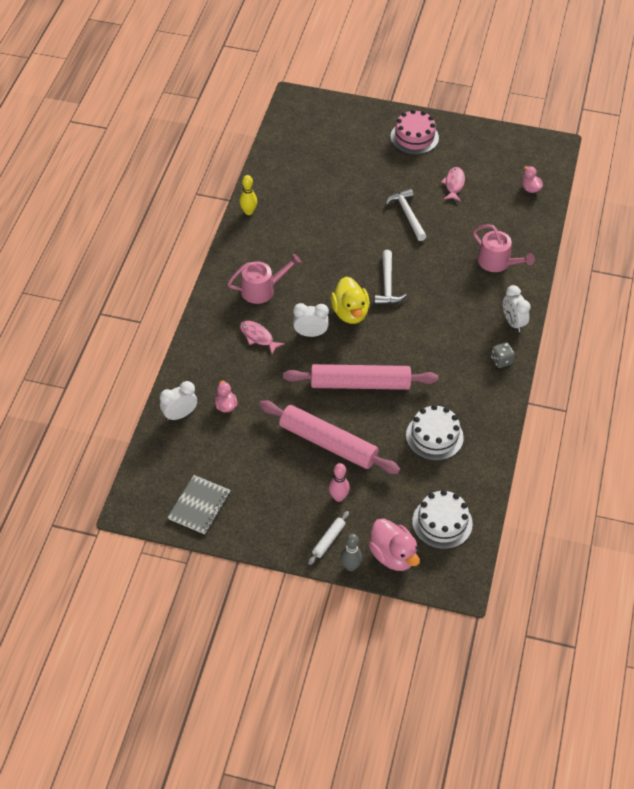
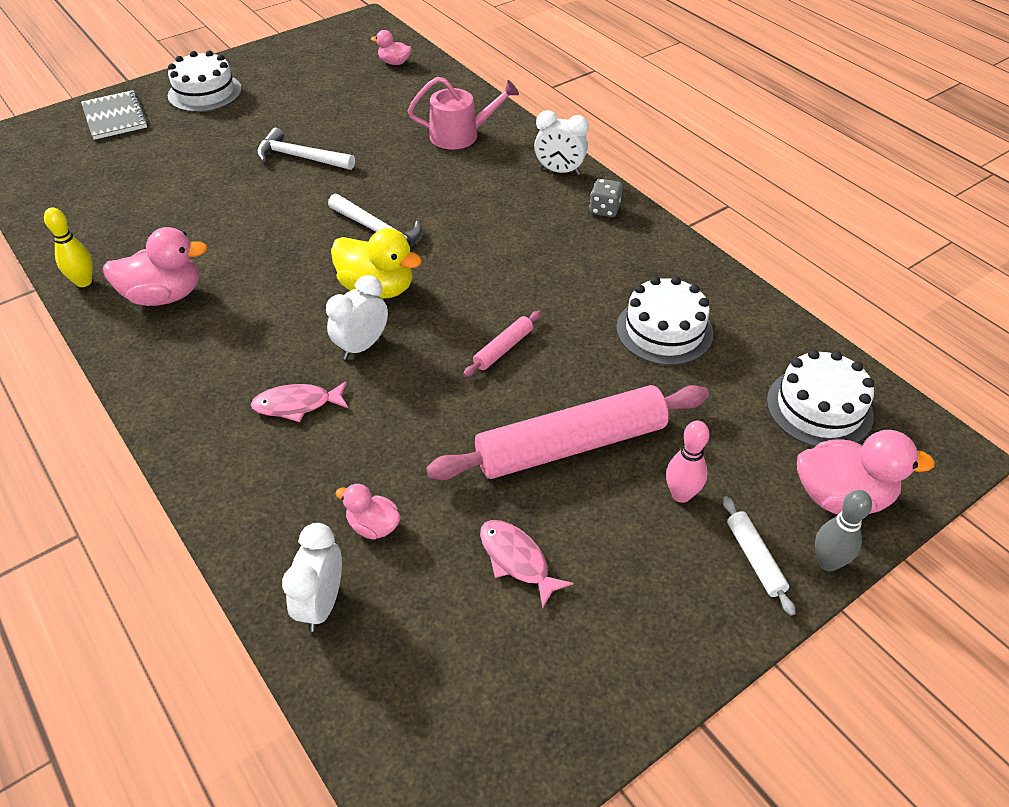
camera: 50 degrees left, 5 degrees down
grey notebook [168,475,230,534] -> grey notebook moved to [81,90,148,140]
pink watering can [228,254,301,304] -> none
pink rolling pin [283,364,439,390] -> pink rolling pin [463,311,541,377], size x0.43
pink cake [391,109,439,154] -> white cake [168,50,242,112]
pink fish [441,167,465,201] -> pink fish moved to [480,520,573,608]
none -> pink duck [103,227,208,306]

